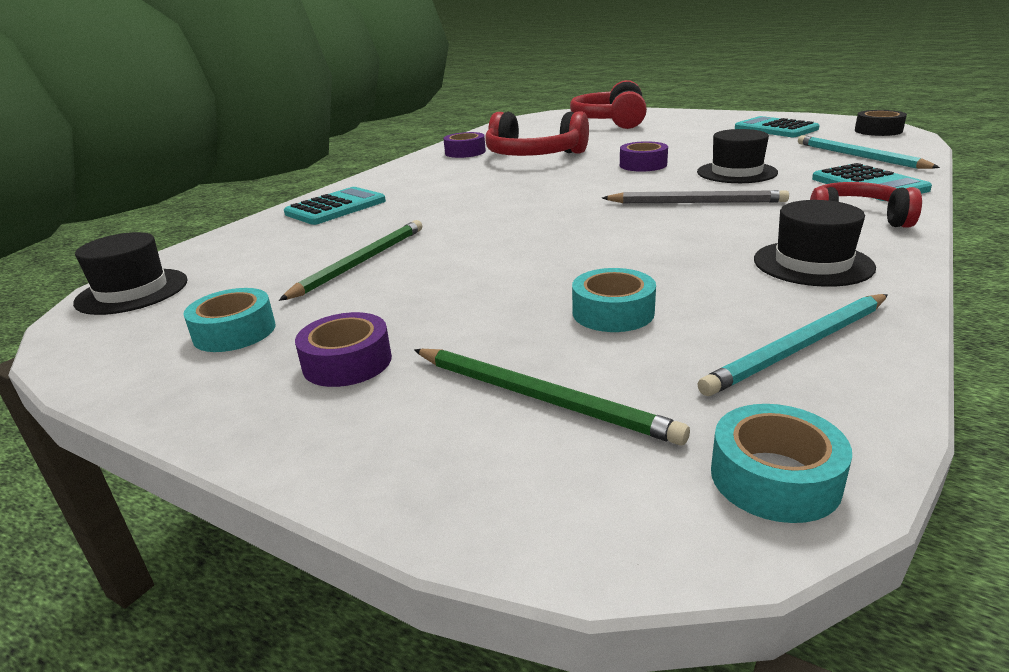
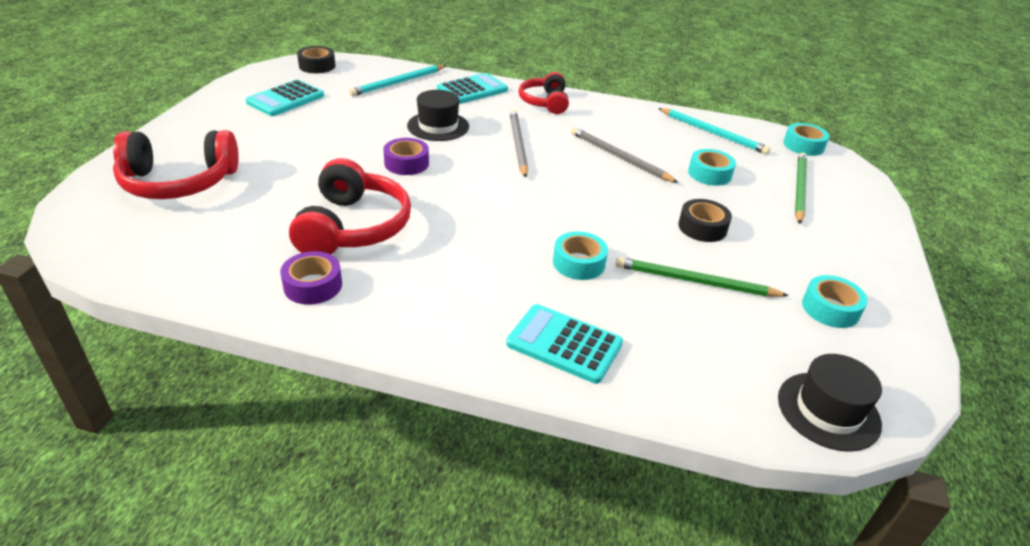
camera: 110 degrees left, 10 degrees up
purple tape [295,312,392,387] -> none
black hat [754,200,876,287] -> none
none -> turquoise tape [553,231,608,280]
none -> grey pencil [571,127,678,183]
none -> black tape [678,199,732,242]

